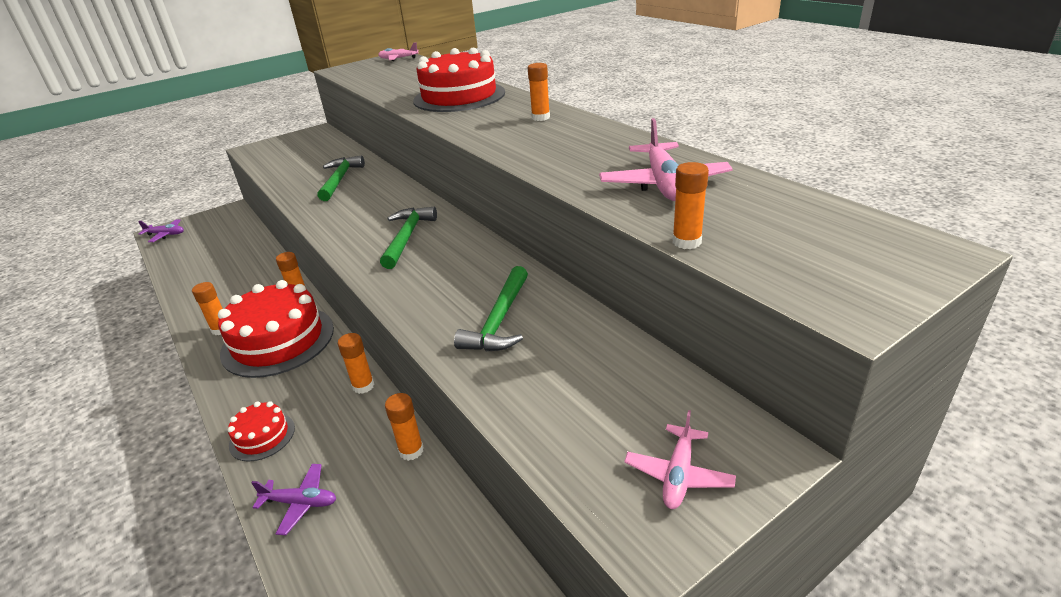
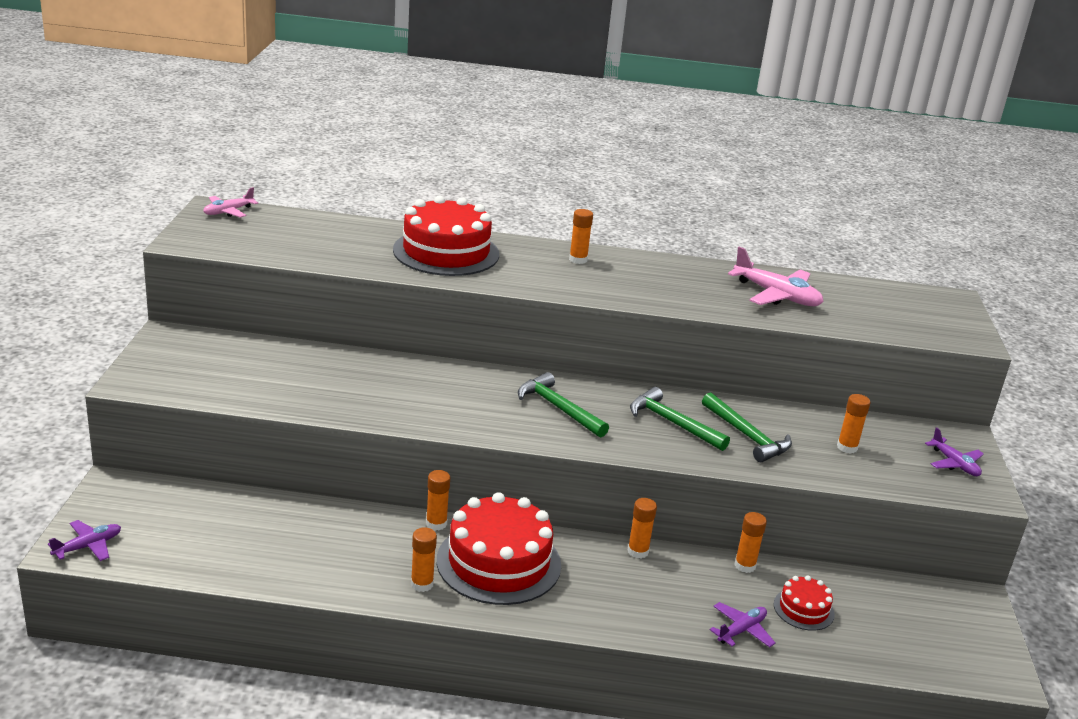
camera: 55 degrees left, 5 degrees down
red cake [228,401,295,462] -> red cake moved to [774,575,835,631]
green hammer [317,156,365,201] -> green hammer moved to [630,387,730,451]
pink plane [624,410,736,509] -> purple plane [925,427,984,476]
orange glue stick [673,162,709,249] -> orange glue stick moved to [837,394,871,454]

